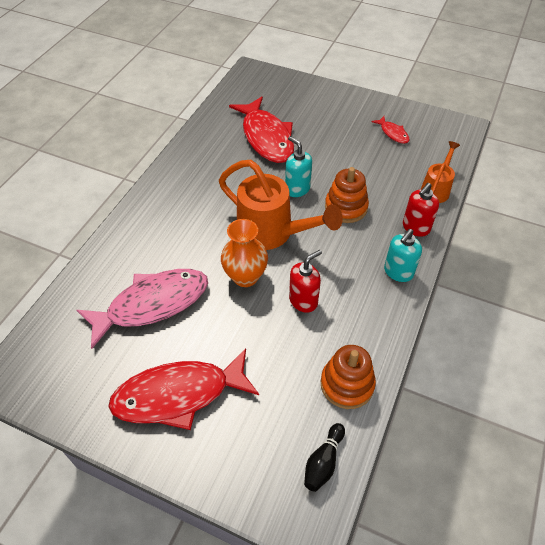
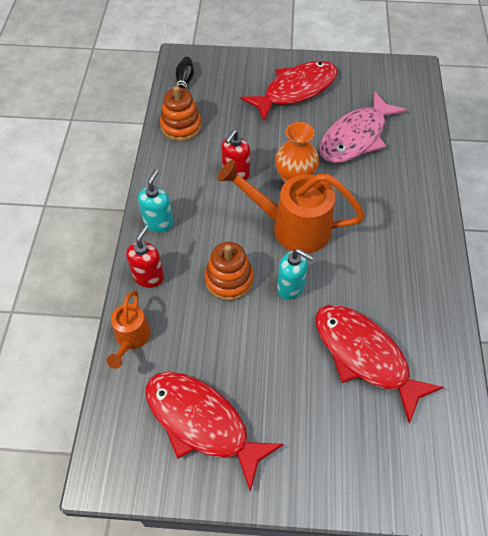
camera: 160 degrees right, 5 degrees up
red fish [371,116,410,144] -> red fish [146,372,284,491], size x2.24

